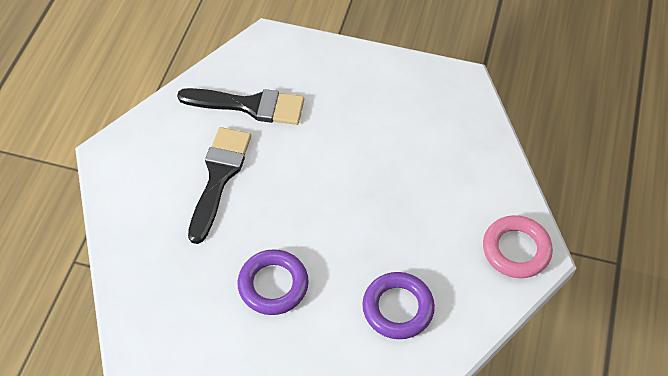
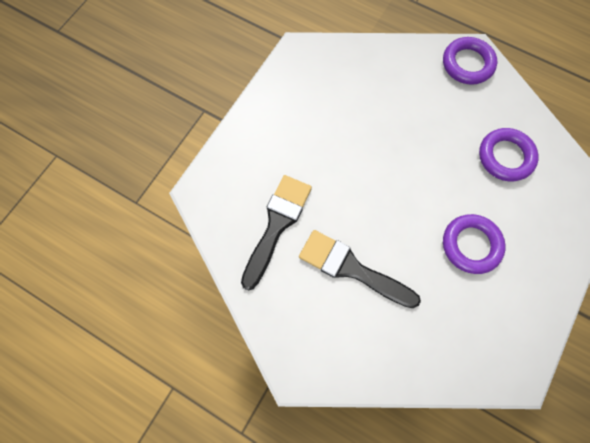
camera: 75 degrees left, 15 degrees up
pink ring [483,215,553,278] -> purple ring [443,37,497,85]

